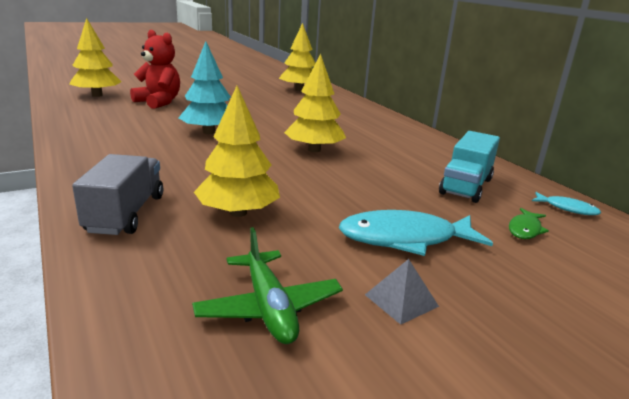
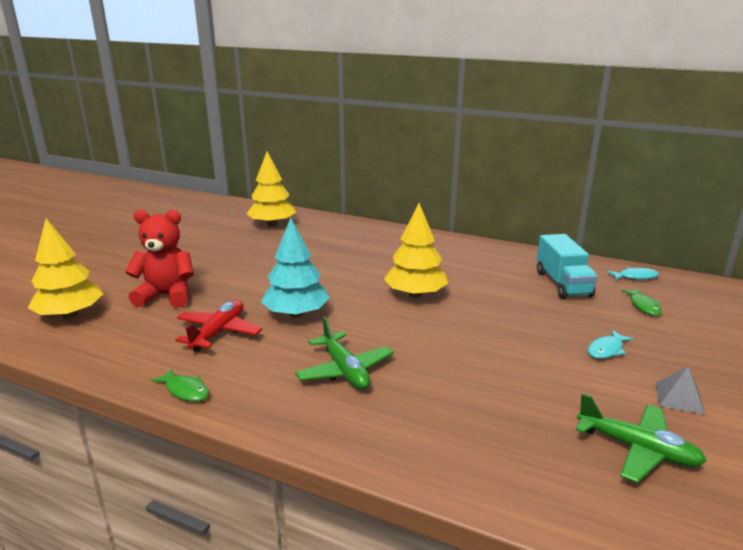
camera: 35 degrees left, 0 degrees up
grey truck [72,154,163,235] -> none
yellow tree [194,86,280,217] -> none
turquoise fish [339,210,493,256] -> turquoise fish [588,330,634,359], size x0.50
none -> green fish [151,368,209,402]
none -> red plane [175,300,262,352]
none -> green plane [295,317,394,390]

